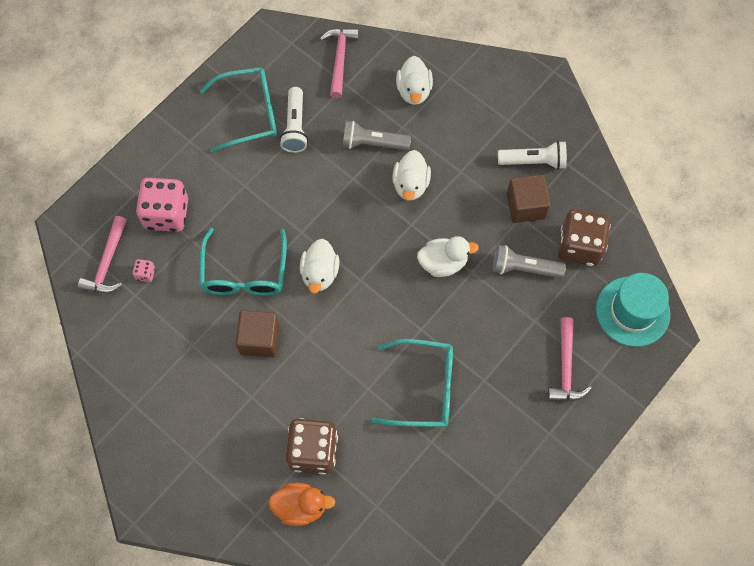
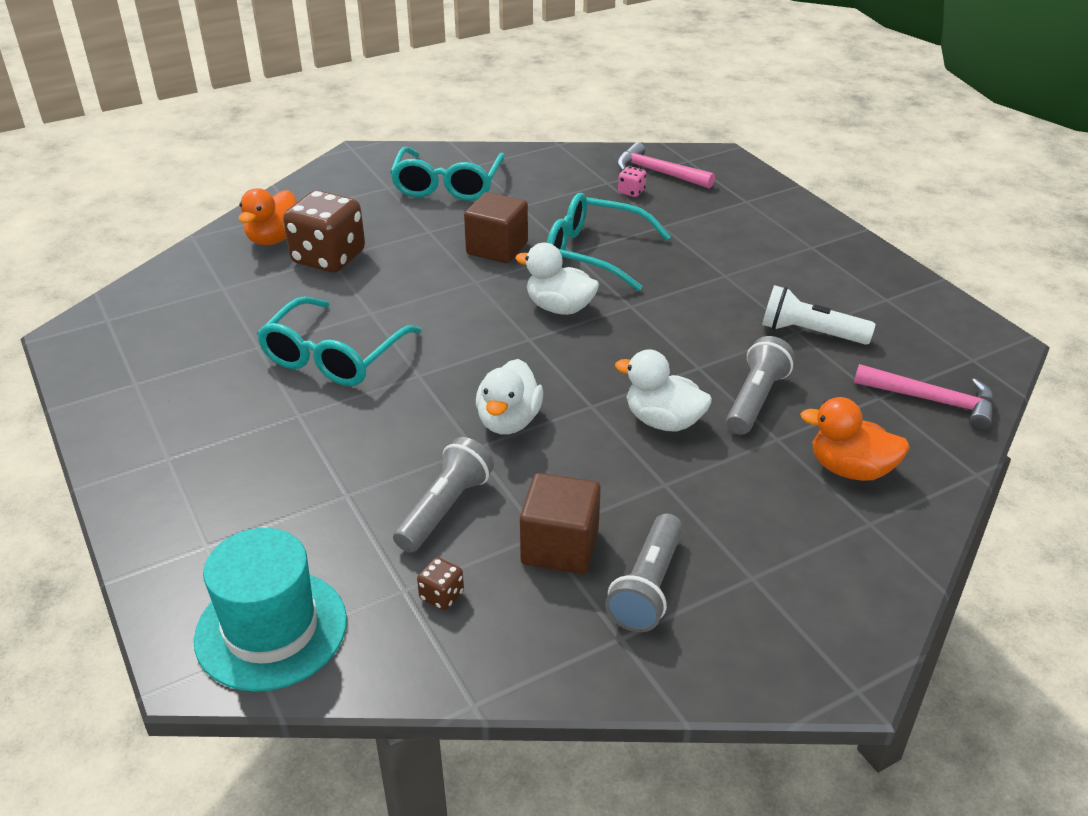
camera: 110 degrees right, 30 degrees down
pink dice [136,178,188,232] -> none
turquoise glasses [199,67,277,153] -> turquoise glasses moved to [390,147,505,201]
white duck [396,56,433,105] -> orange duck [800,397,910,481]
white flashlight [498,141,567,170] -> grey flashlight [605,513,683,632]
pink hammer [547,317,592,401] -> none
brown dice [558,209,611,266] -> brown dice [417,557,464,610], size x0.41

